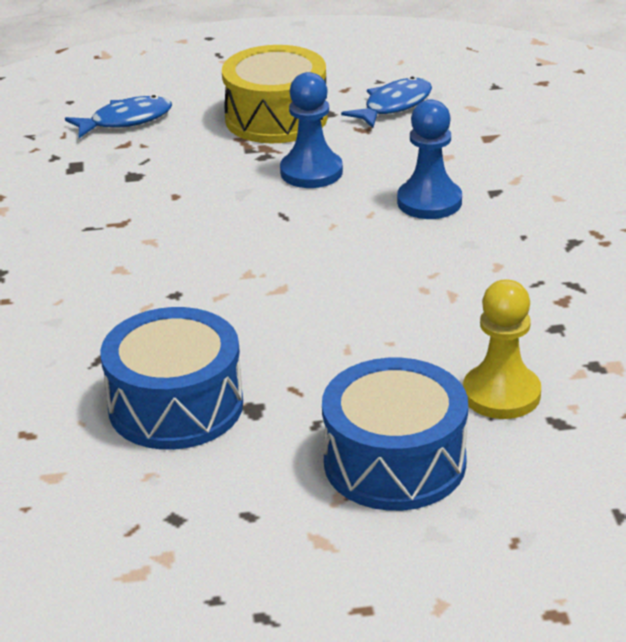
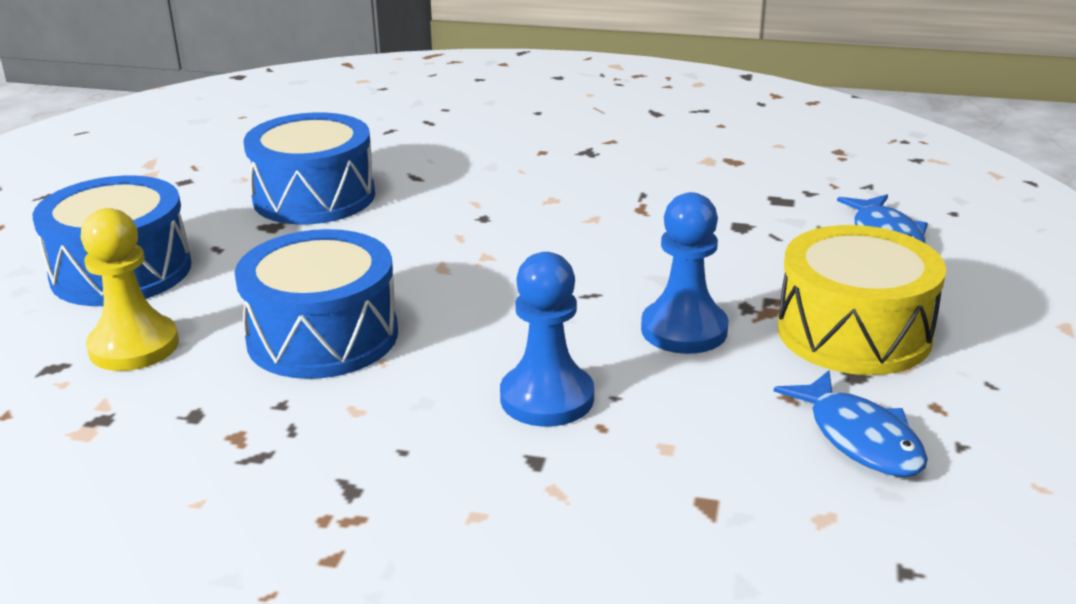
camera: 110 degrees right, 5 degrees down
none -> blue drum [235,229,398,379]

